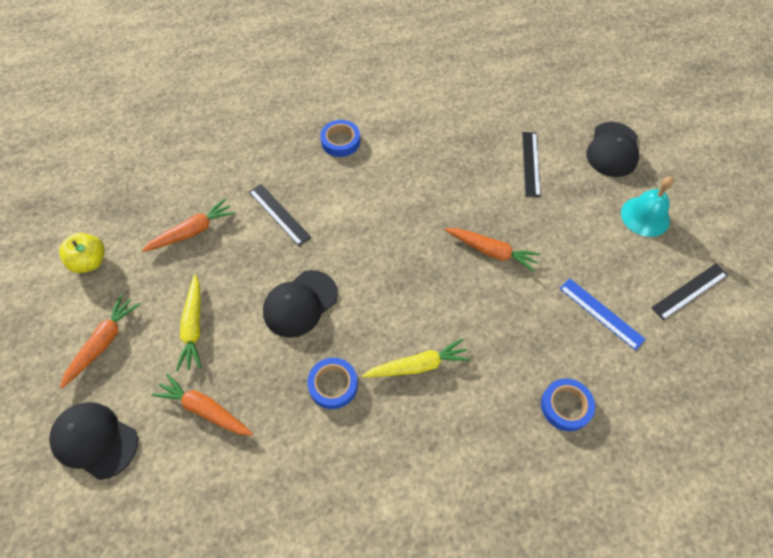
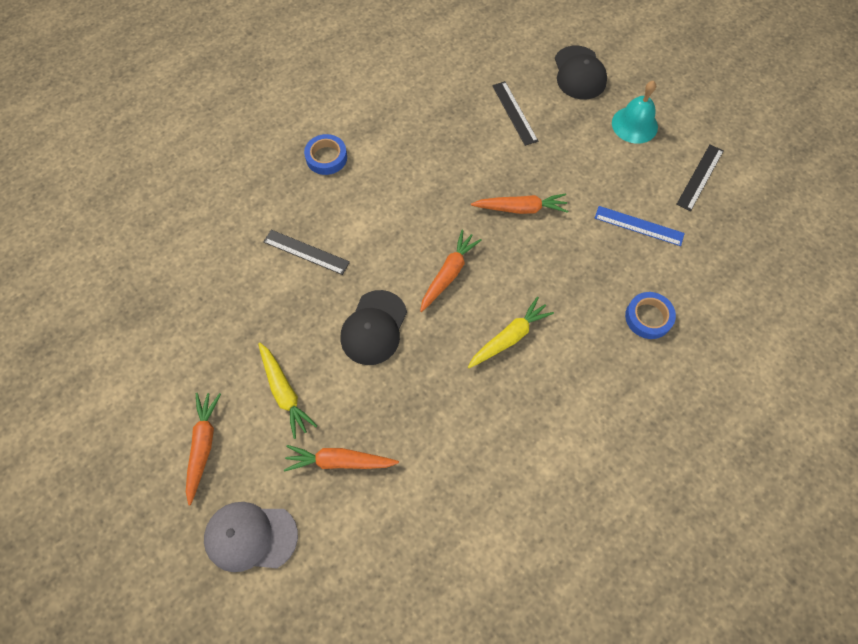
camera: 25 degrees left, 5 degrees up
black cap [49,402,138,480] -> grey cap [204,502,298,572]
yellow apple [59,233,105,273] -> none
orange carrot [142,199,235,252] -> orange carrot moved to [420,230,482,312]
blue tape [307,358,358,409] -> none

